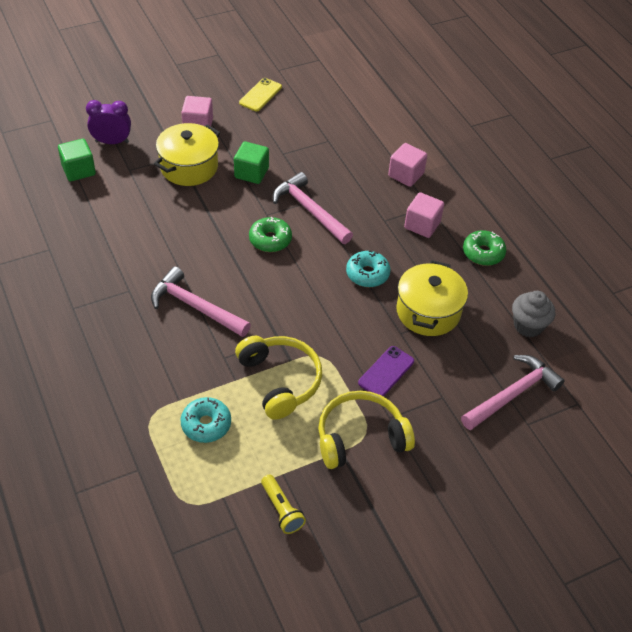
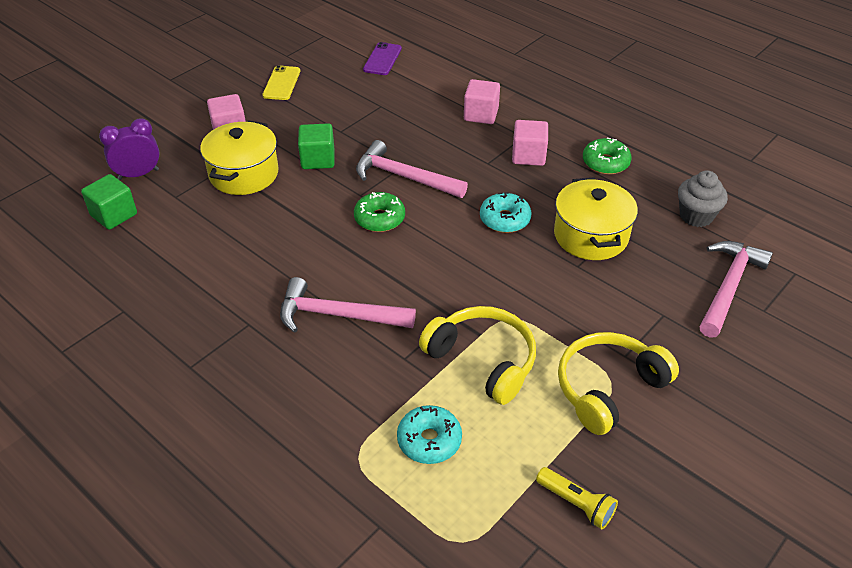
camera: 20 degrees left, 5 degrees down
purple phone [358,346,414,397] -> purple phone moved to [363,42,402,75]

